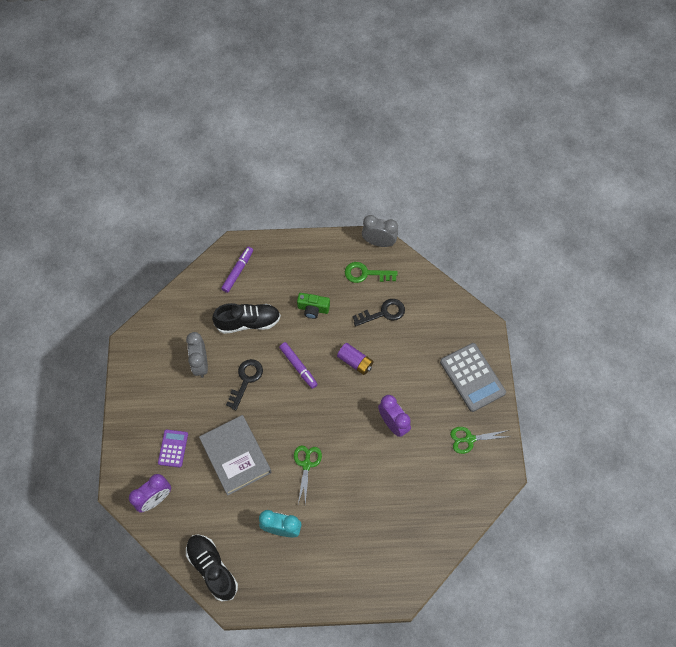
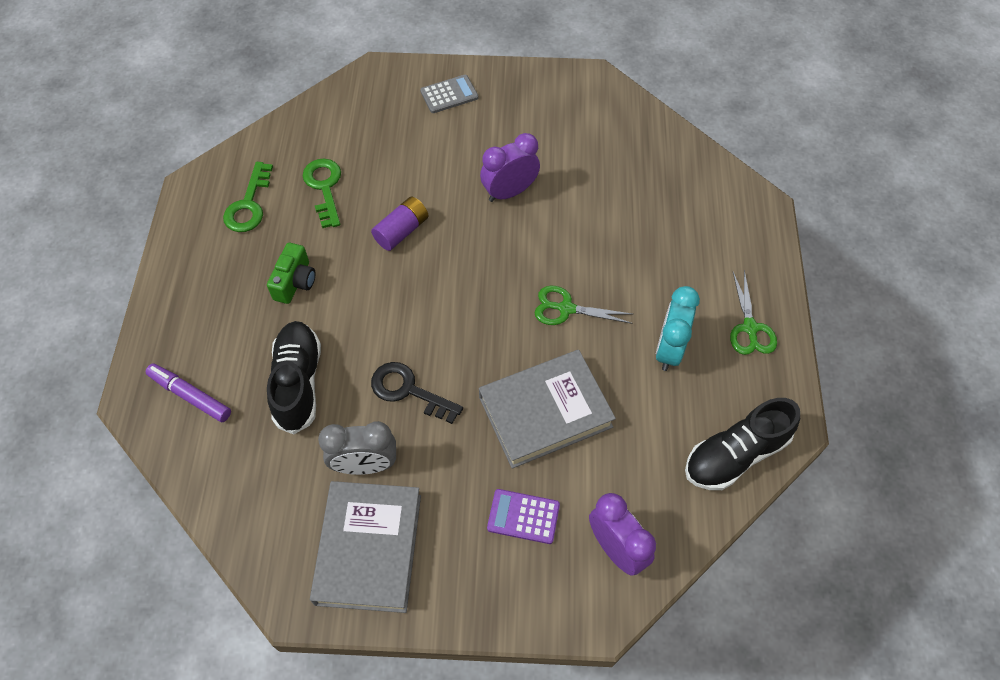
camera: 85 degrees left, 5 degrees down
purple marker [279,342,318,389] -> none
black key [352,299,405,326] -> green key [303,159,341,228]
grey clock [362,215,398,247] -> none
grey calculator [440,343,506,412] -> grey calculator [420,75,478,113], size x0.56
green scissors [450,427,509,454] -> green scissors moved to [730,270,777,355]
none -> grey book [310,481,421,613]

